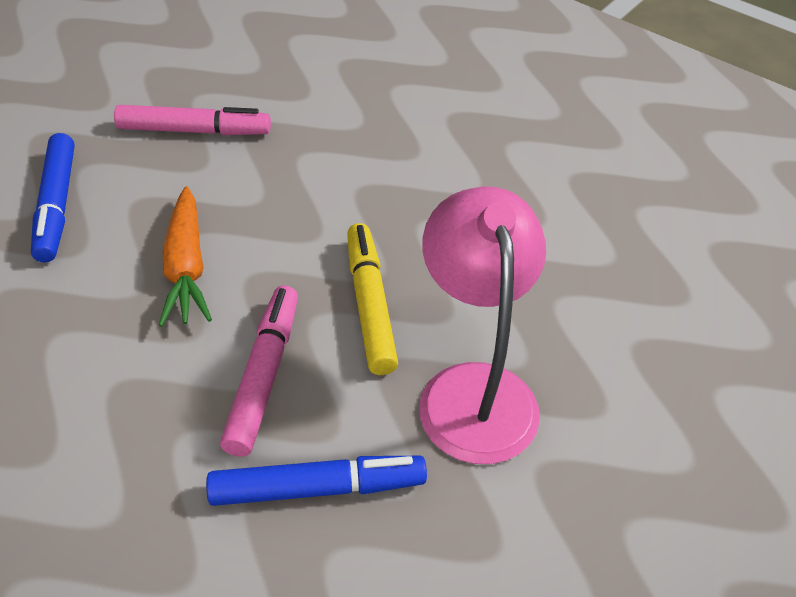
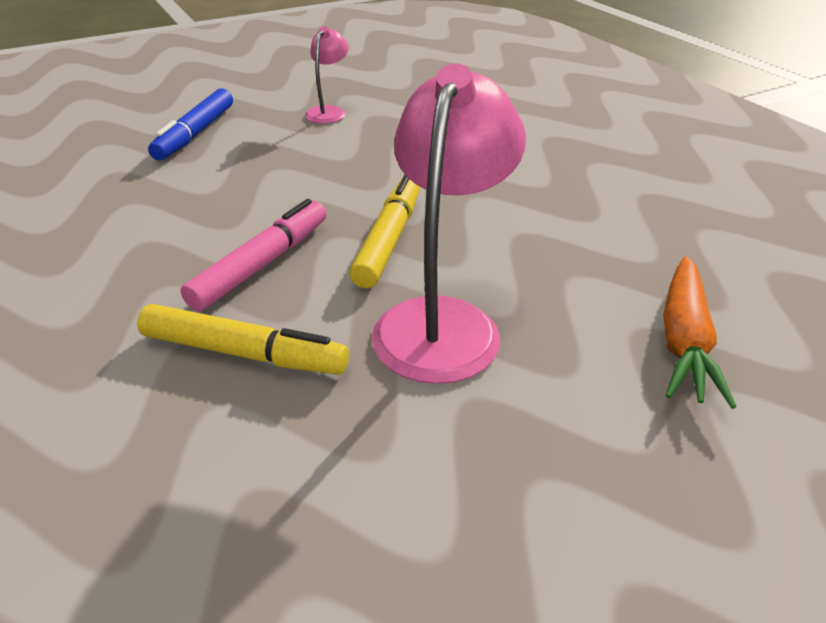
camera: 25 degrees right, 10 degrees down
pink marker [114,105,271,135] -> pink lamp [305,26,349,124]
orange carrot [159,186,212,327] -> orange carrot moved to [663,256,736,409]
blue marker [206,456,427,506] -> yellow marker [137,304,349,375]

